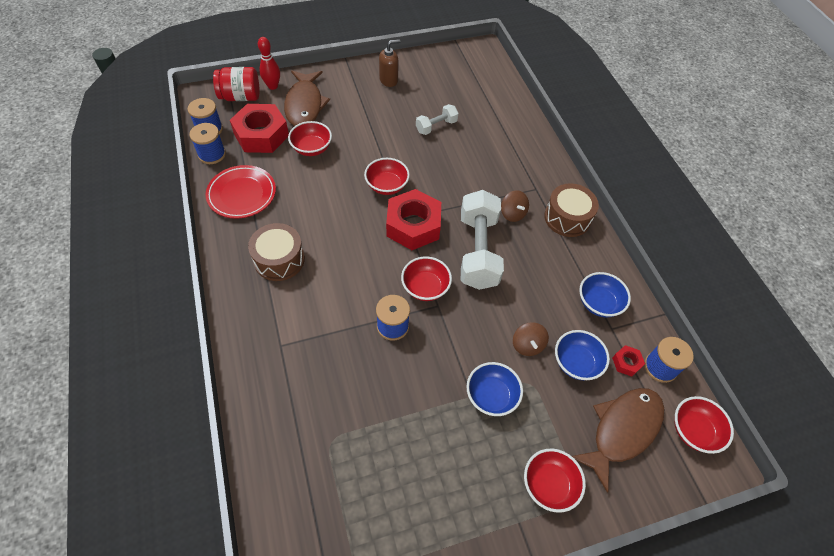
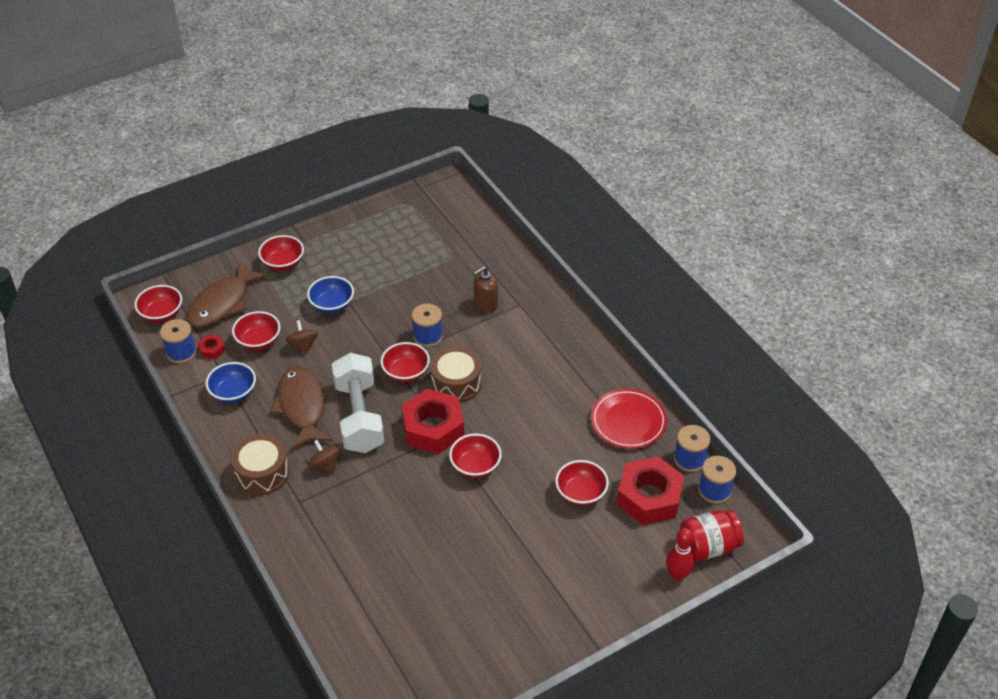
camera: 170 degrees right, 10 degrees down
brown drum [248,223,305,281] -> brown drum moved to [430,346,482,403]
brown fish [284,70,330,126] -> brown fish moved to [271,366,332,449]
brown soap dispenser [379,39,401,87] -> brown soap dispenser moved to [473,266,498,313]
white dumbbell [416,104,459,135] -> none
blue bowl [555,330,610,380] -> red bowl [232,311,280,350]

